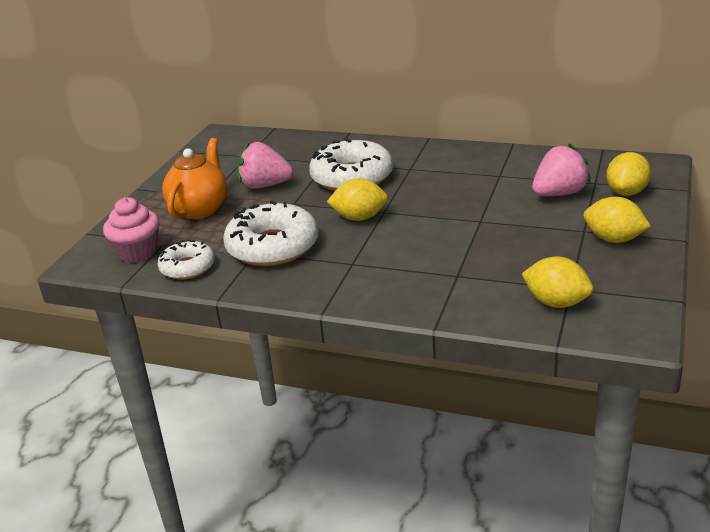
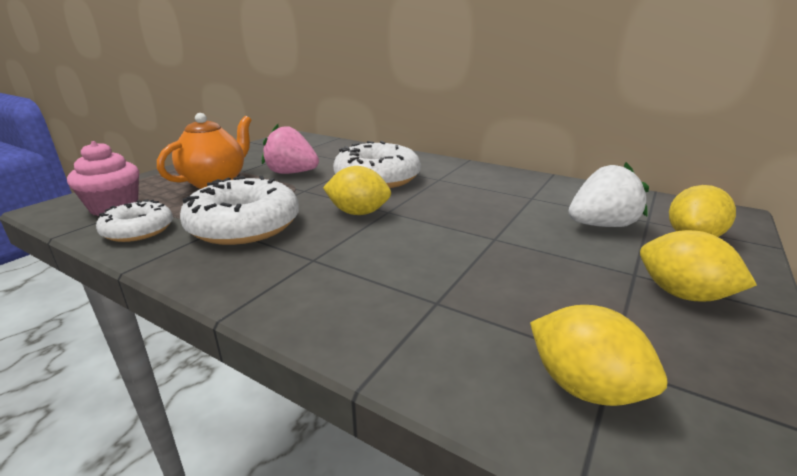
camera: 10 degrees right, 5 degrees down
pink strawberry [532,143,591,196] -> white strawberry [568,162,649,227]

